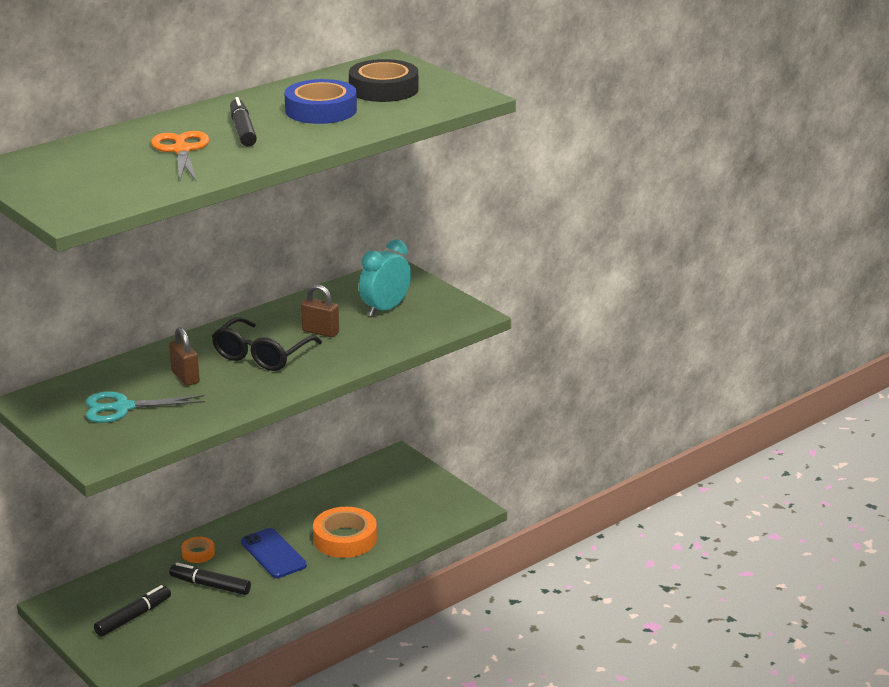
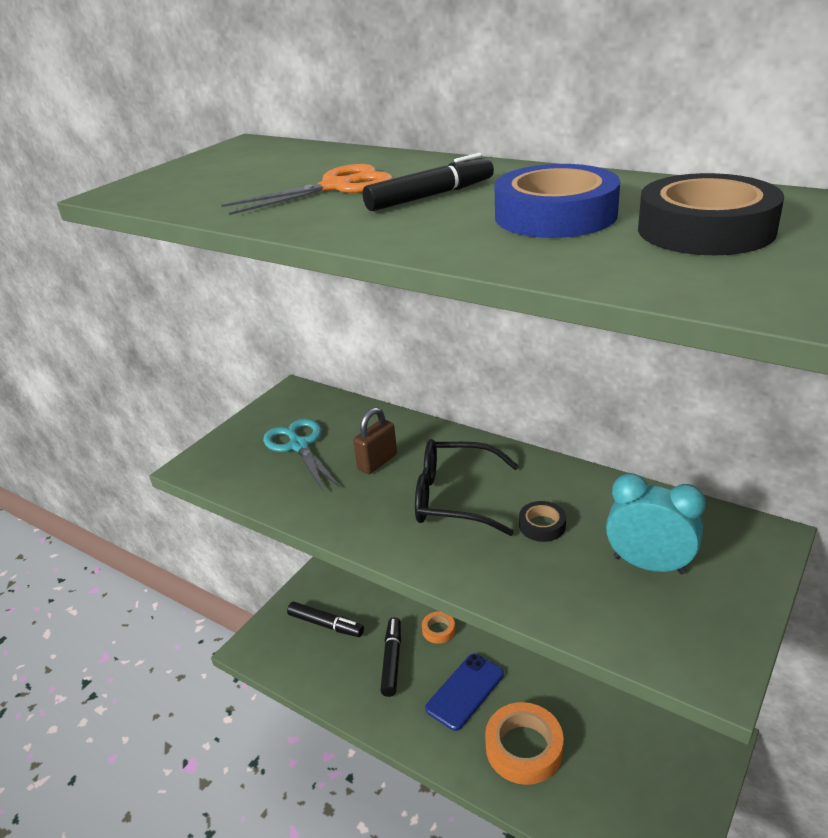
camera: 75 degrees right, 5 degrees up
brown padlock [301,284,339,337] -> black tape [519,501,566,542]

